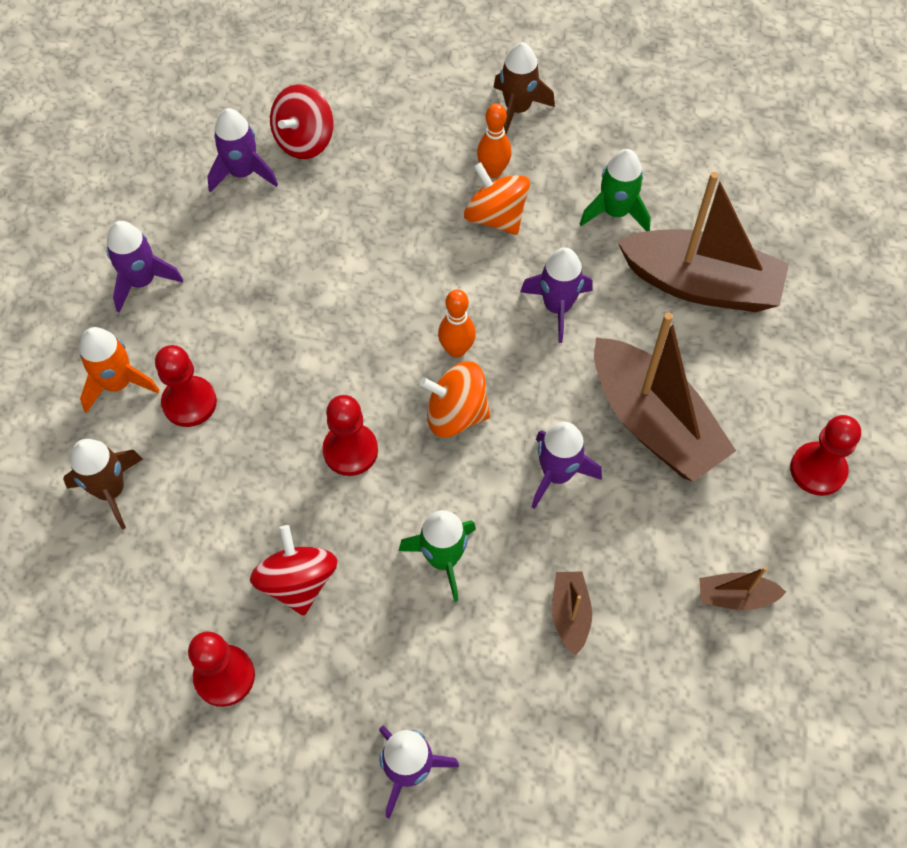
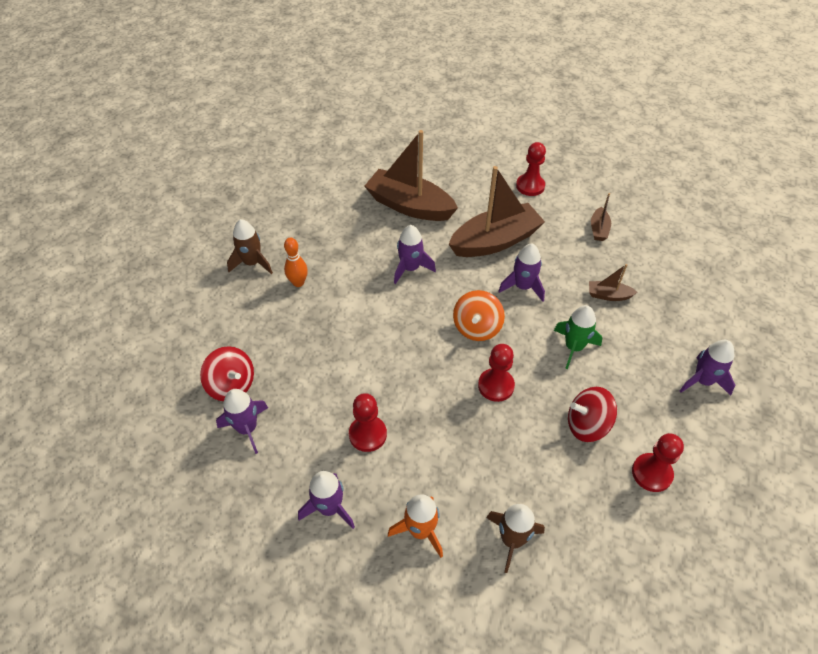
camera: 80 degrees left, 10 degrees down
red pawn [155,345,217,427] -> red pawn moved to [349,393,387,452]
orange bowling pin [438,290,476,358] -> none
orange spinning top [464,162,530,235] -> none
green rocket [580,149,651,231] -> none
brown boat [617,172,789,312] -> brown boat turned 90 degrees counterclockwise [364,130,458,221]

